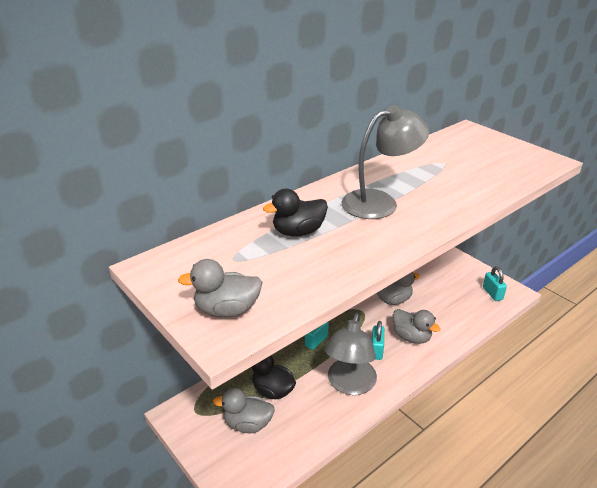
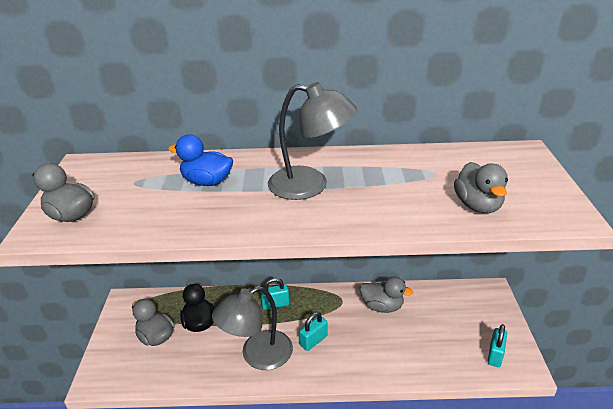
camera: 40 degrees right, 0 degrees up
black duck [263,189,328,237] -> blue duck [168,134,233,186]
grey duck [393,309,440,344] -> grey duck moved to [454,162,508,213]

